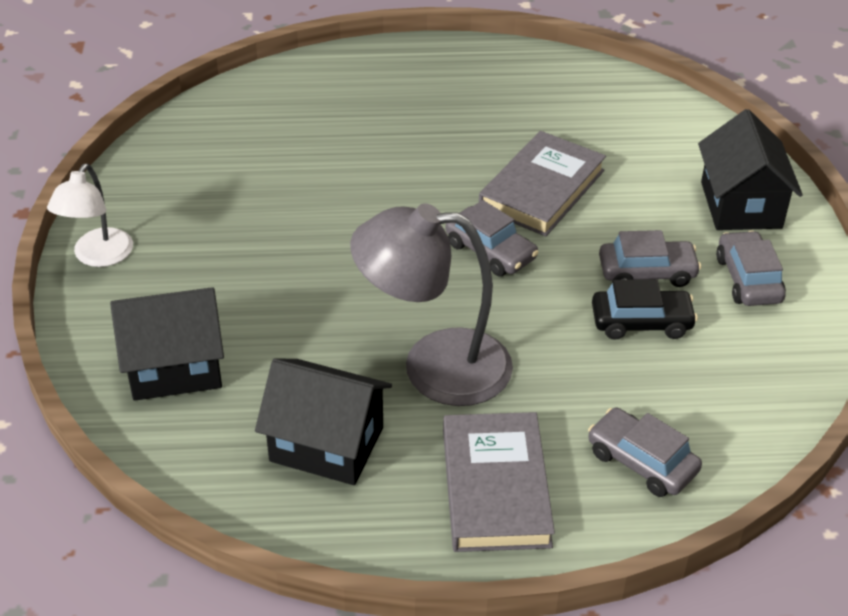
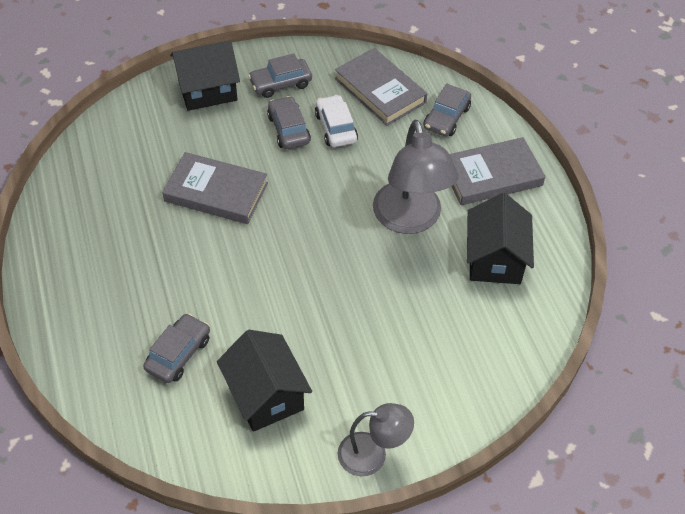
camera: 105 degrees left, 10 degrees up
white lamp [47,163,133,267] -> grey lamp [338,403,414,477]
black house [110,287,224,401] -> black house moved to [217,330,312,432]
grey car [445,200,539,276] -> grey car moved to [143,313,210,383]
black car [592,279,698,340] -> white car [315,95,358,147]
none -> grey book [335,48,427,126]

